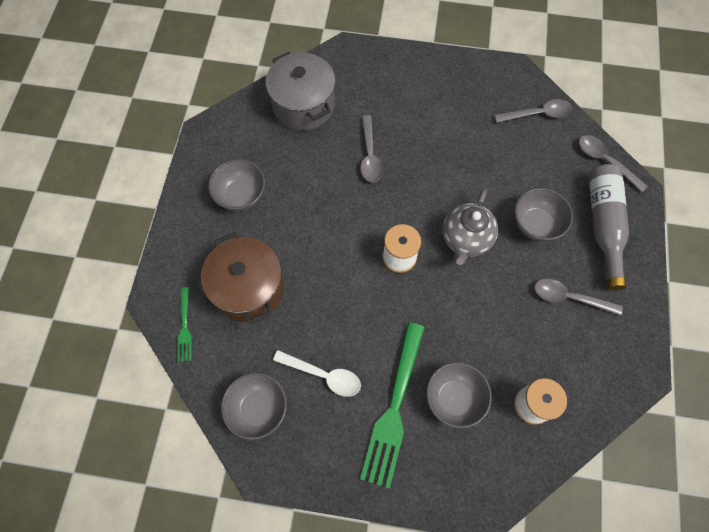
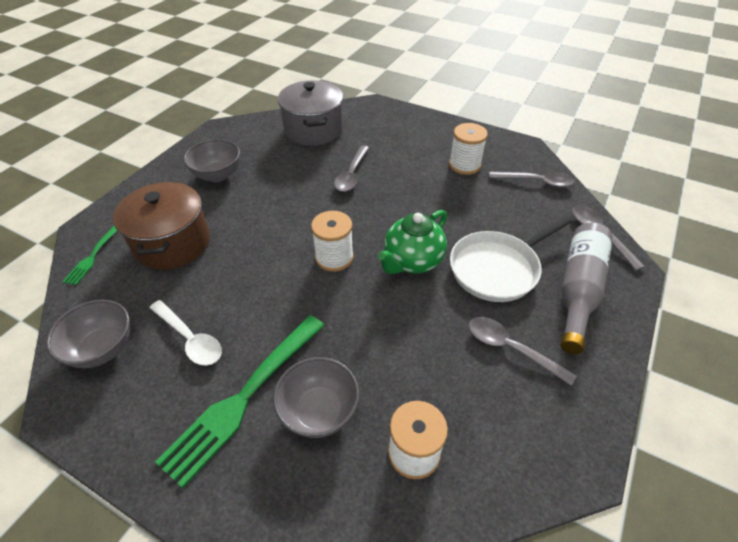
camera: 20 degrees right, 20 degrees down
grey teapot [443,189,498,266] -> green teapot [378,210,447,274]
grey bowl [515,188,573,241] -> white pan [450,216,572,302]
none -> white spool [449,123,488,175]

